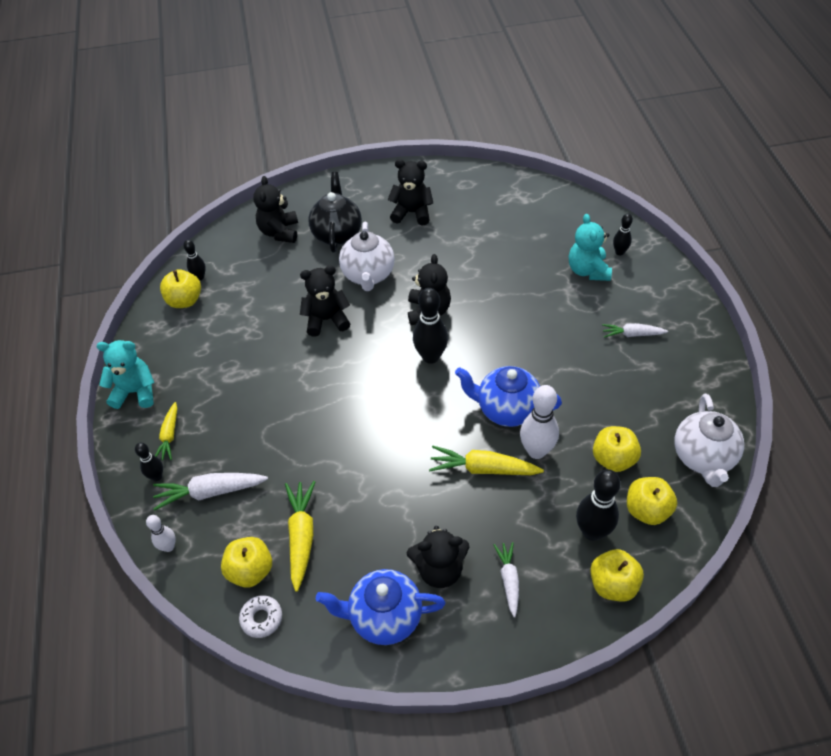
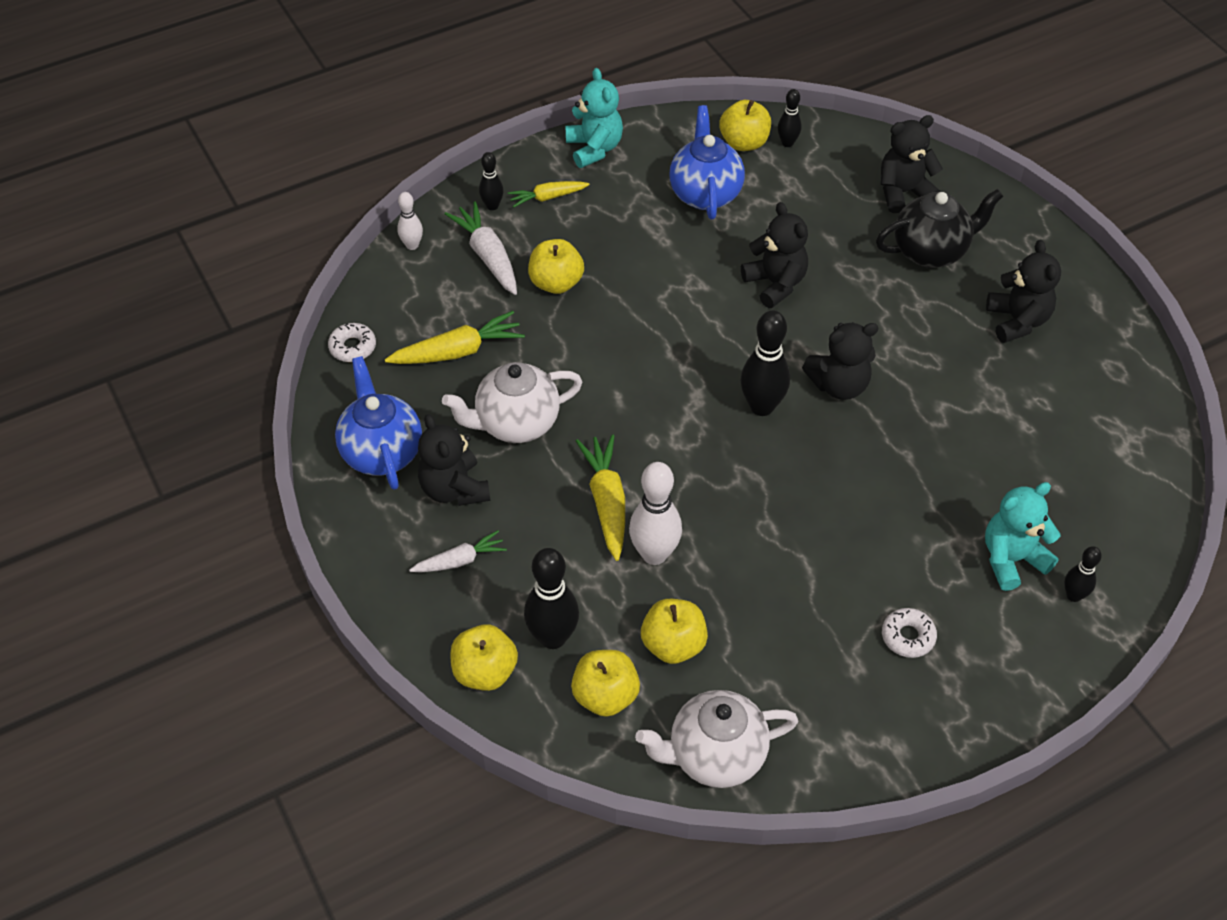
camera: 70 degrees right, 0 degrees up
yellow apple [221,537,272,588] -> yellow apple moved to [528,239,584,294]
white teapot [339,222,394,291] -> white teapot moved to [442,362,582,443]
blue teapot [455,366,562,427] -> blue teapot moved to [669,105,745,219]
white carrot [602,323,668,338] -> white donut [882,608,937,658]

